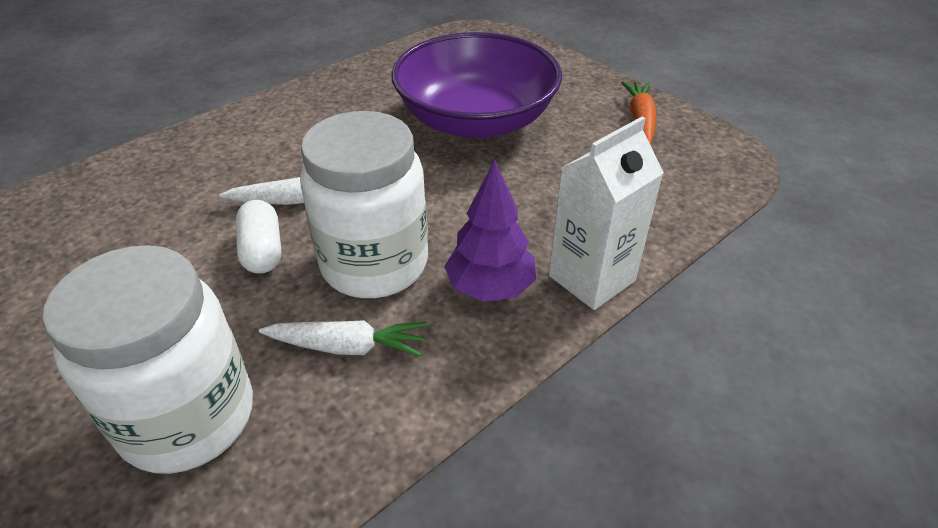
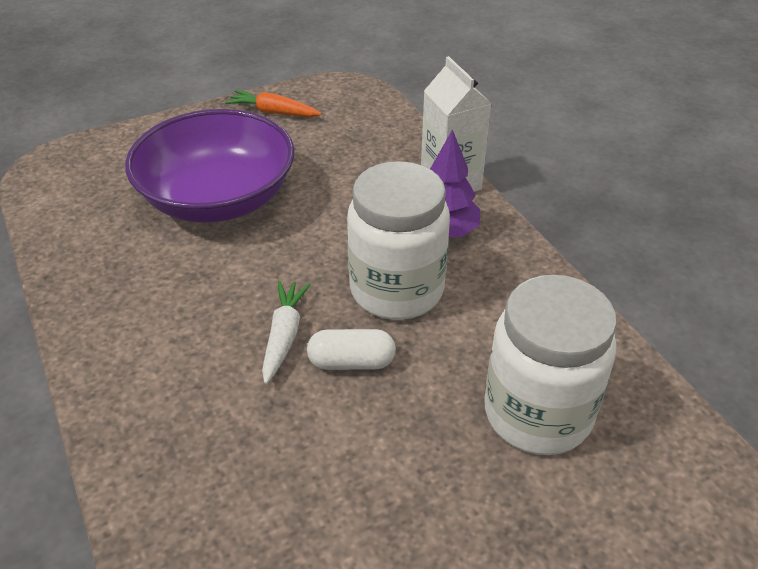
camera: 75 degrees left, 0 degrees up
white carrot [259,320,426,357] -> none

